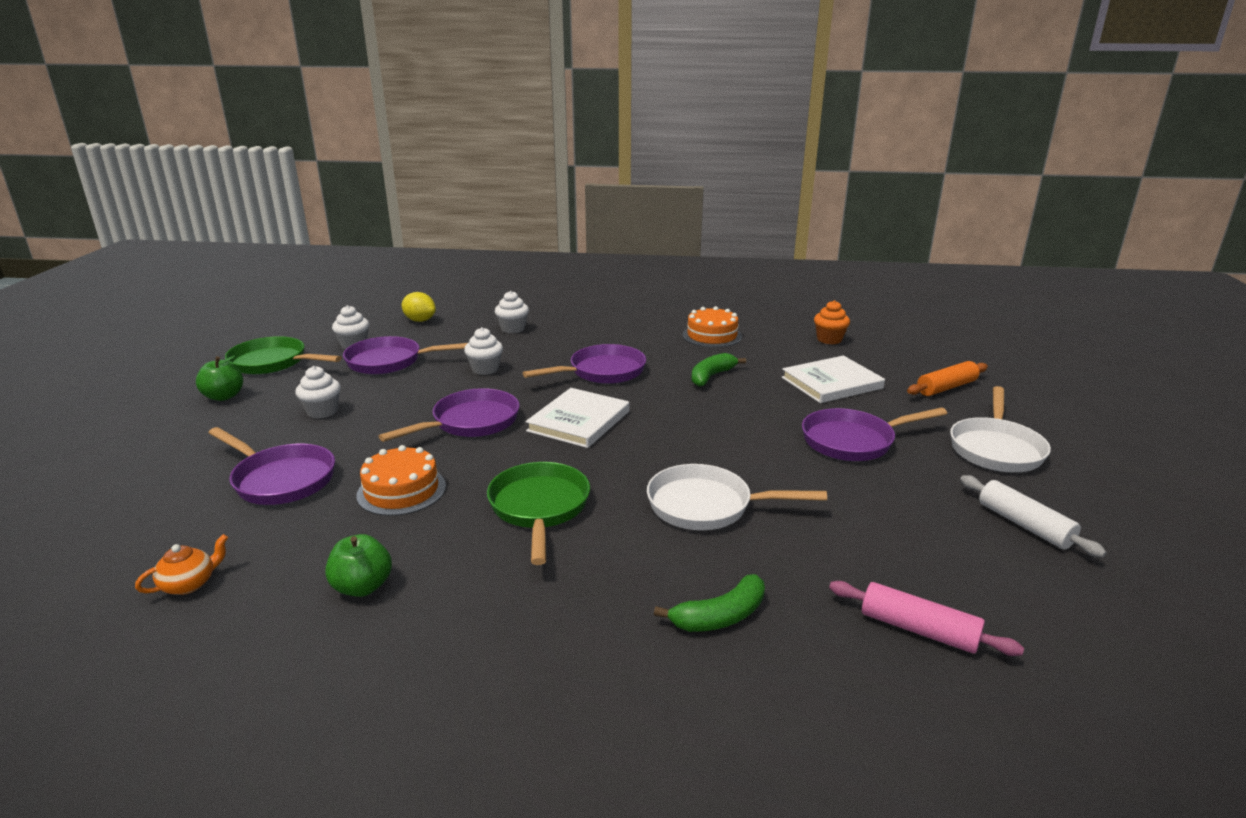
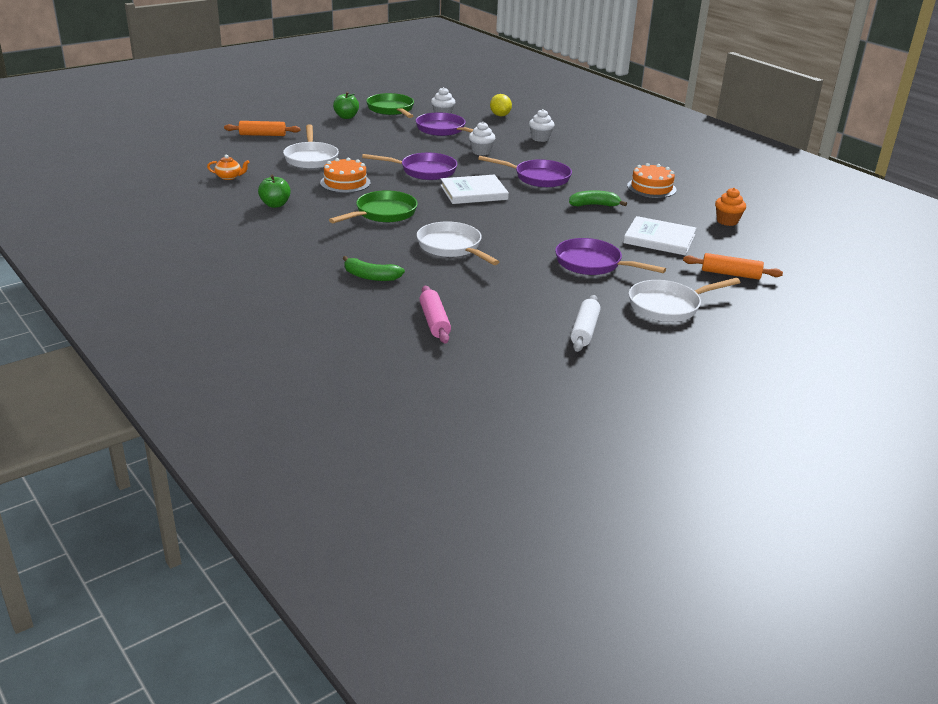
camera: 45 degrees right, 5 degrees up
purple pan [208,427,335,505] -> white pan [283,124,339,169]
white cupcake [295,366,341,419] -> none
none -> orange rolling pin [224,121,300,136]

